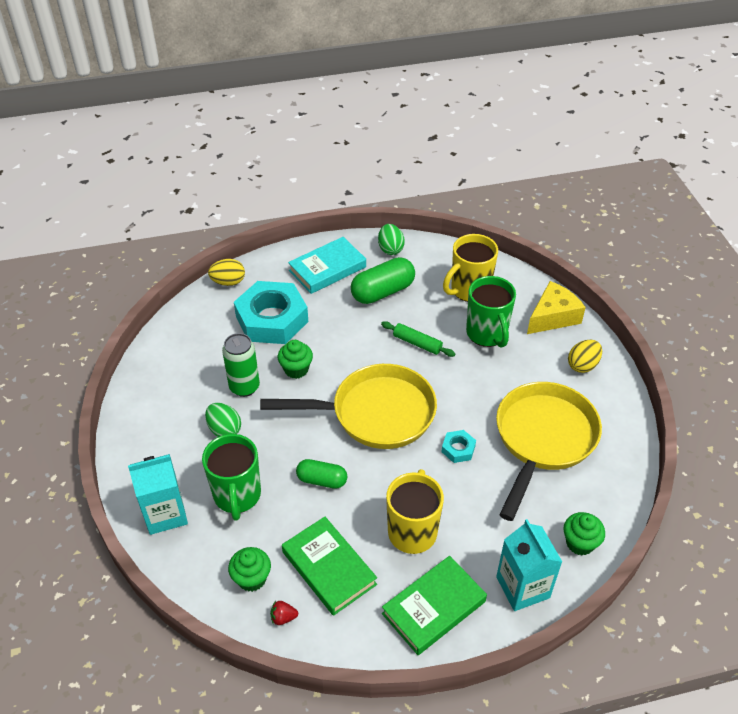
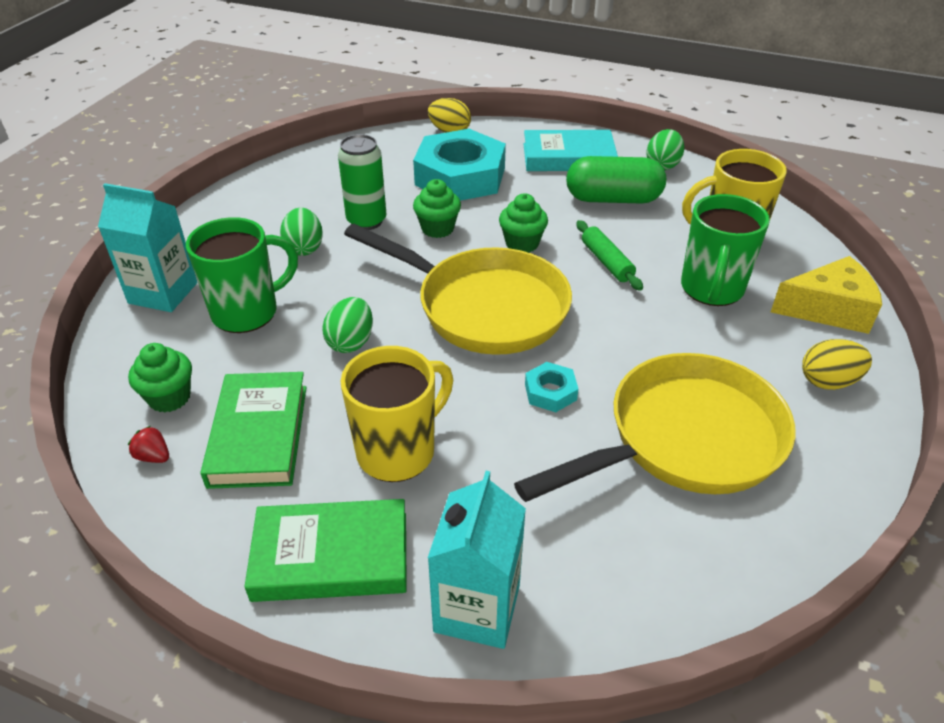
camera: 35 degrees right, 5 degrees down
green mug [202,434,261,521] -> green mug turned 150 degrees counterclockwise [186,217,298,333]
green capsule [296,459,347,489] -> green egg [322,297,373,353]
green cupcake [563,512,605,555] -> green cupcake moved to [499,193,548,253]

